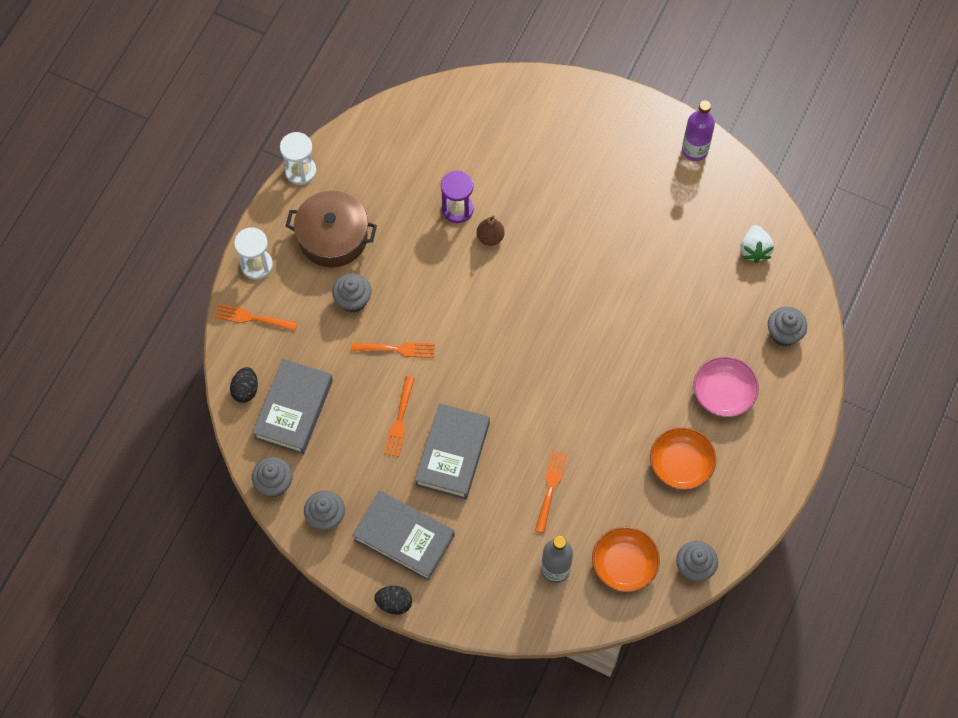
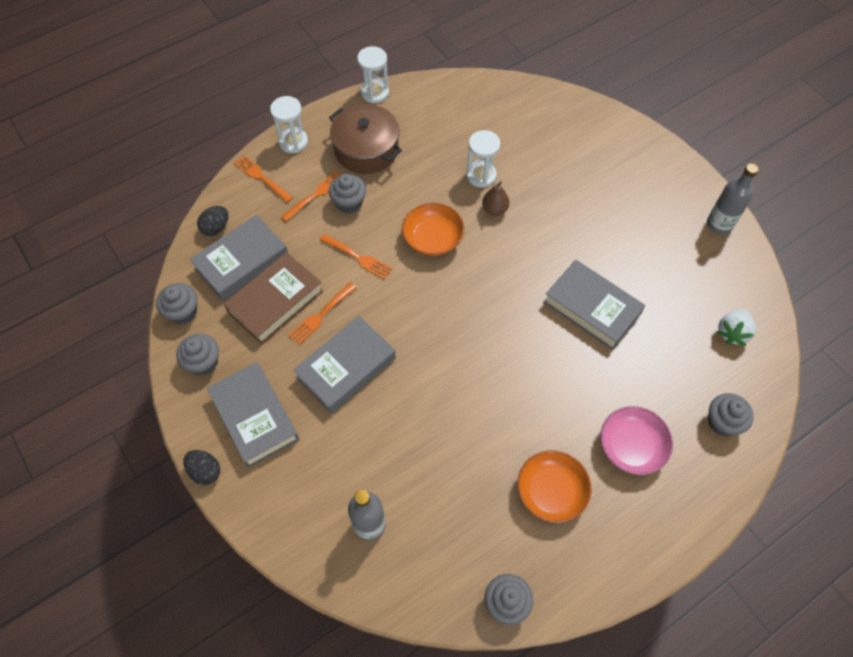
camera: 30 degrees right, 5 degrees down
purple hourglass [441,171,474,223] -> white hourglass [466,130,500,187]
orange fork [535,451,567,533] -> orange fork moved to [281,171,341,222]
orange bowl [592,526,660,592] -> orange bowl moved to [402,203,464,256]
purple bottle [682,100,715,161] -> grey bottle [707,163,759,234]
none -> brown book [224,252,323,344]
none -> grey book [543,260,645,350]

